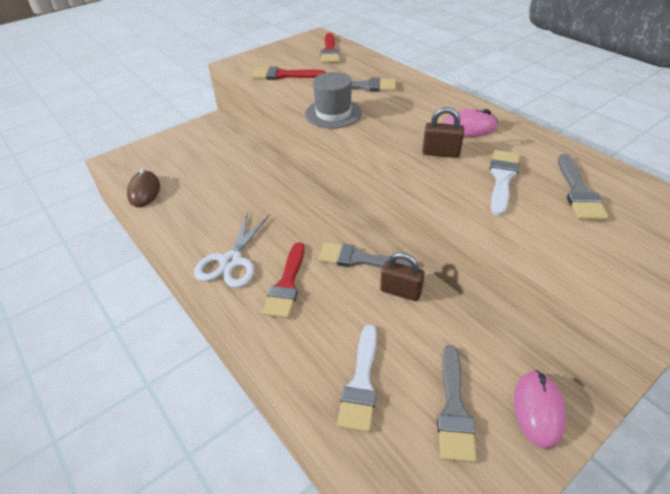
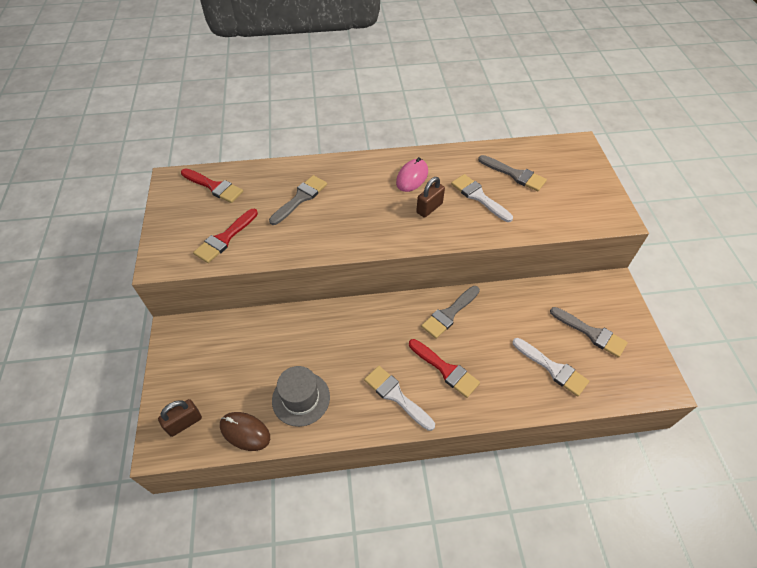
camera: 60 degrees left, 10 degrees up
white scissors [194,212,270,288] -> white brush [364,366,435,431]
grey hat [305,72,362,128] -> grey hat moved to [272,366,330,427]
brown padlock [380,252,425,301] -> brown padlock moved to [158,399,202,437]
pink mouse [514,370,566,449] -> none

